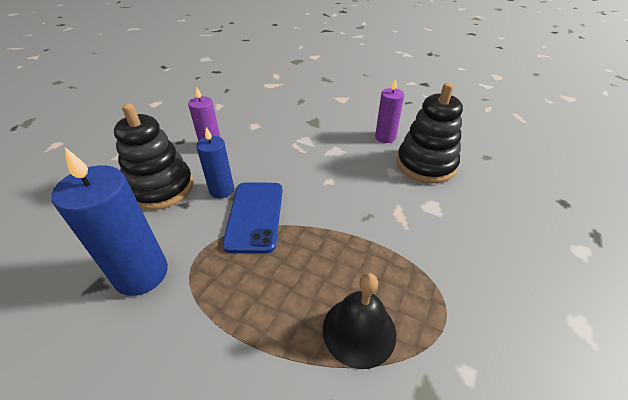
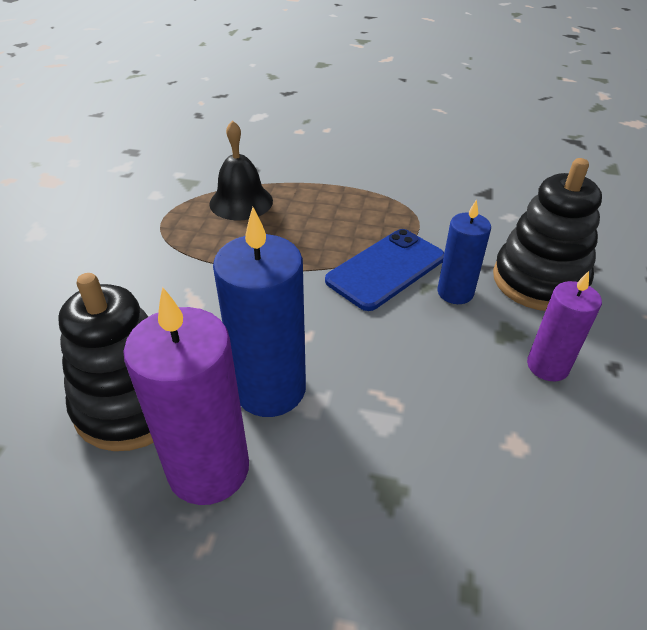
camera: 165 degrees right, 0 degrees up
blue candle [51,147,168,296] -> blue candle moved to [213,207,306,417]
blue phone [222,182,283,253] -> blue phone turned 60 degrees clockwise [325,229,444,311]
purple candle [375,78,404,143] -> purple candle [123,287,249,505], size x1.67

